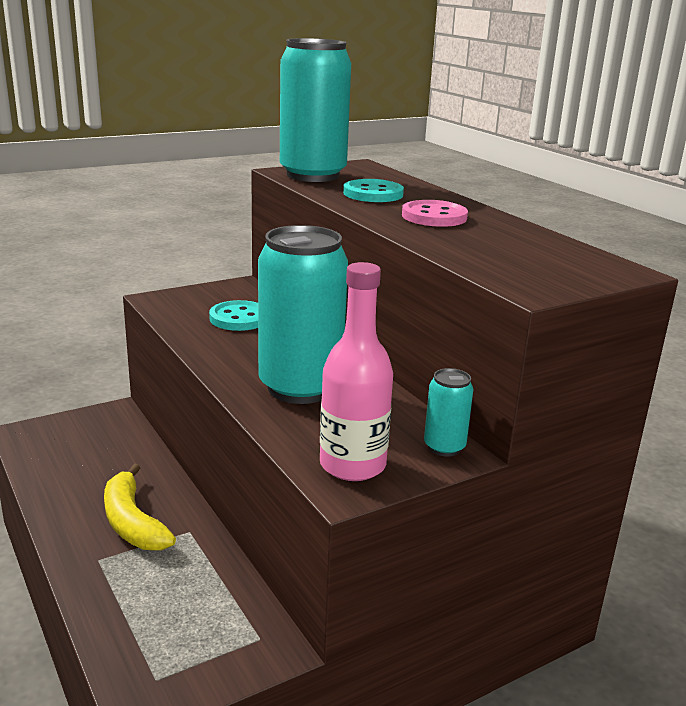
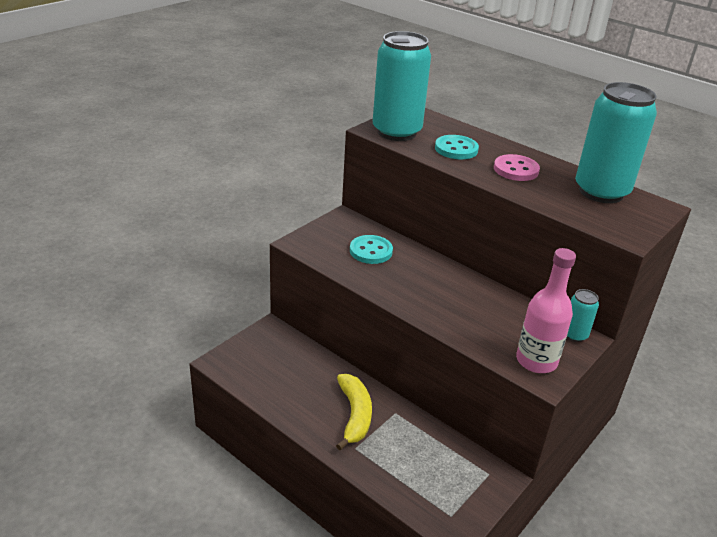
camera: 20 degrees left, 10 degrees up
yellow banana [104,464,176,550] -> yellow banana turned 135 degrees counterclockwise [336,374,372,450]
turquoise can [258,225,348,404] -> turquoise can moved to [575,82,657,203]

